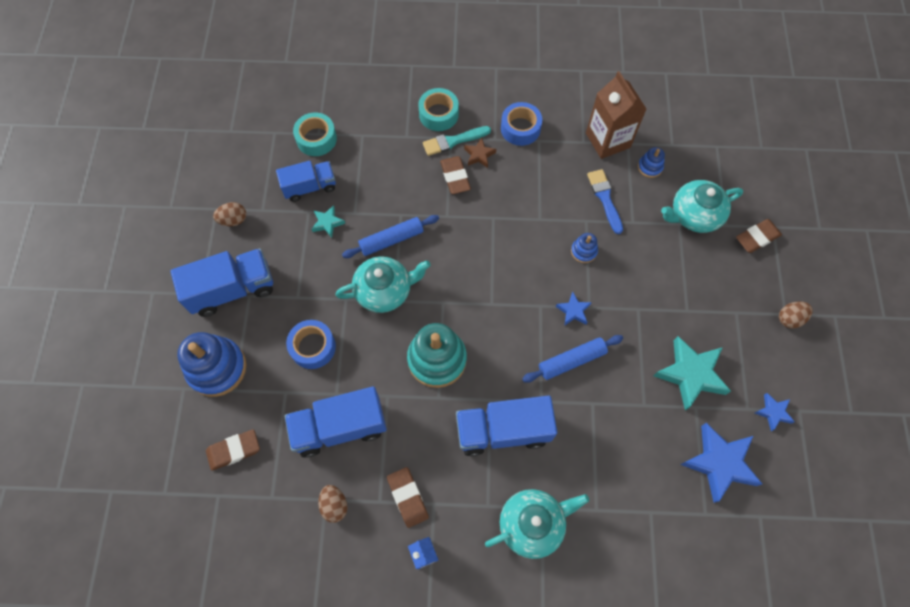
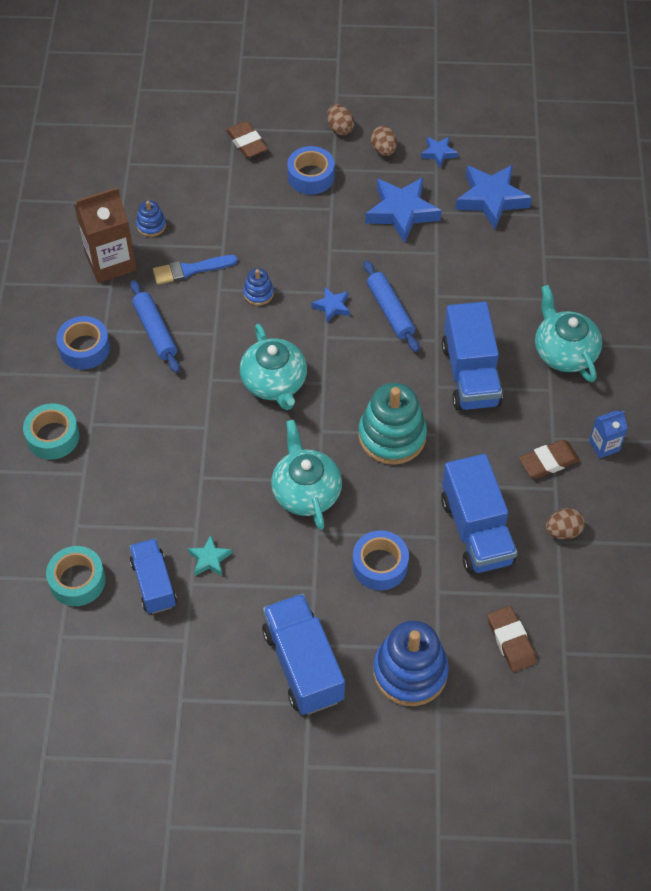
camera: 90 degrees left, 10 degrees down
brown egg [213,202,246,226] -> brown egg moved to [371,126,397,156]
blue rolling pin [342,215,439,258] -> blue rolling pin moved to [130,280,180,373]
turquoise brush [423,126,491,156] -> none
brown eraser [440,156,471,194] -> none
brown star [464,138,496,168] -> none
turquoise star [654,336,731,411] -> blue star [365,177,442,243]
turquoise teapot [661,180,743,233] -> turquoise teapot moved to [240,324,307,410]
none -> blue tape [287,146,335,195]

